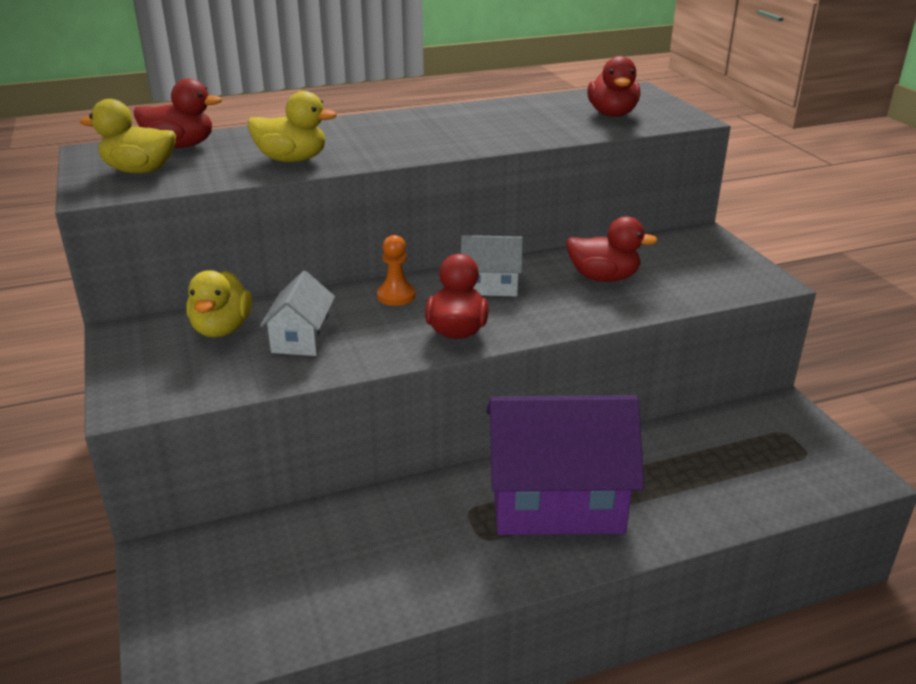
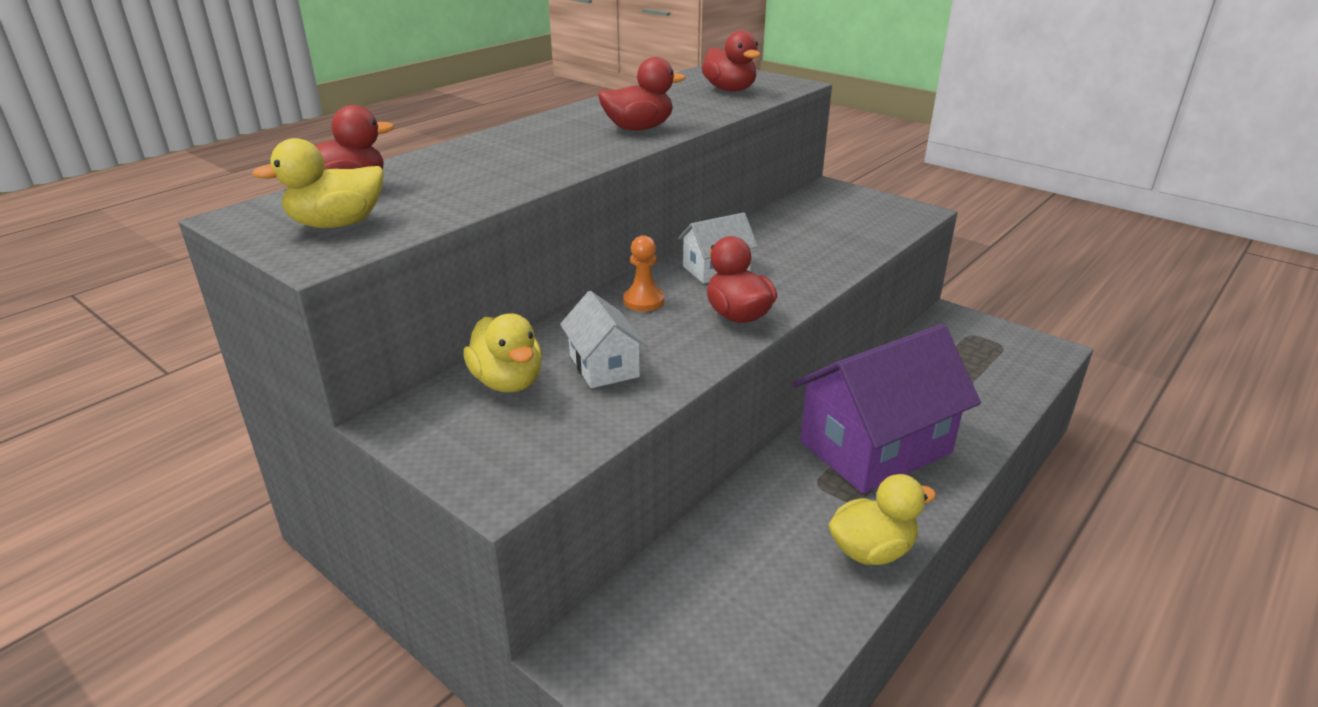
camera: 30 degrees left, 0 degrees up
yellow duck [248,91,337,162] -> yellow duck moved to [829,474,936,565]
red duck [566,216,658,282] -> red duck moved to [598,57,686,131]

